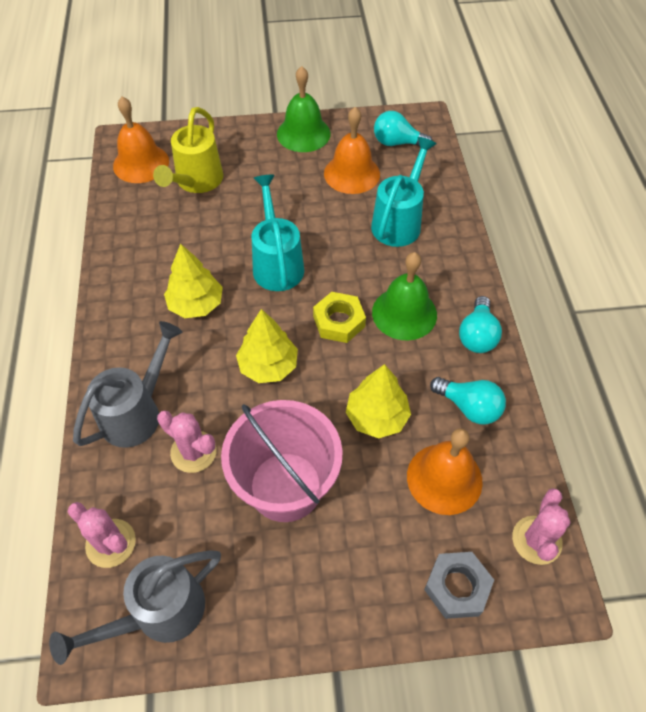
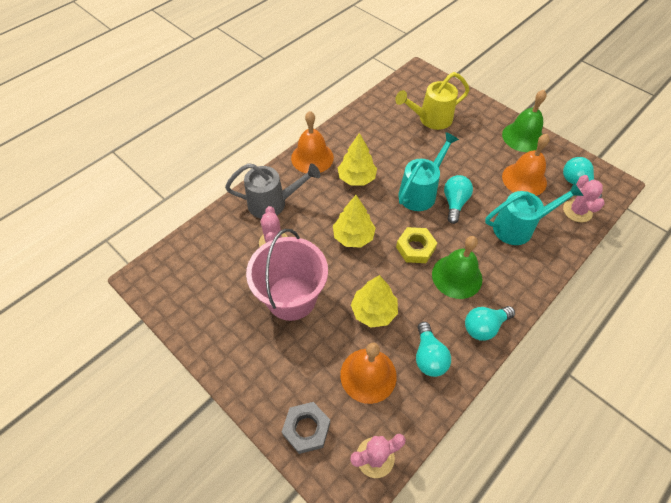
camera: 50 degrees right, 0 degrees up
grey watering can [49,550,221,665] -> none
pink cactus [68,502,136,568] -> pink cactus moved to [563,175,604,222]
orange bell [113,96,169,183] -> orange bell moved to [291,111,334,173]
none -> turquoise light bulb [444,175,473,224]

